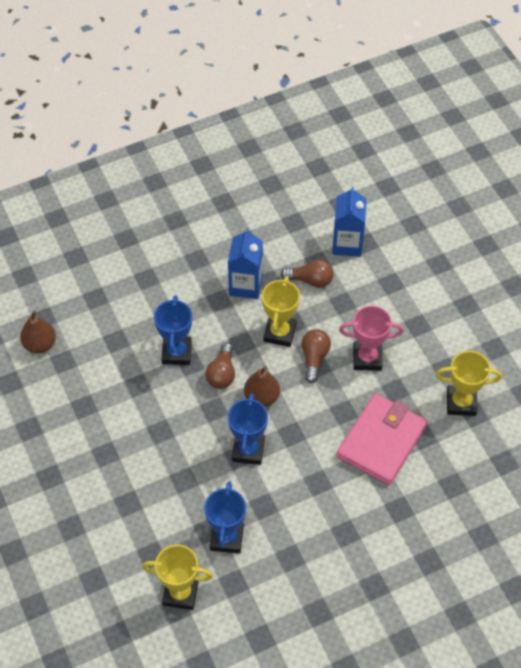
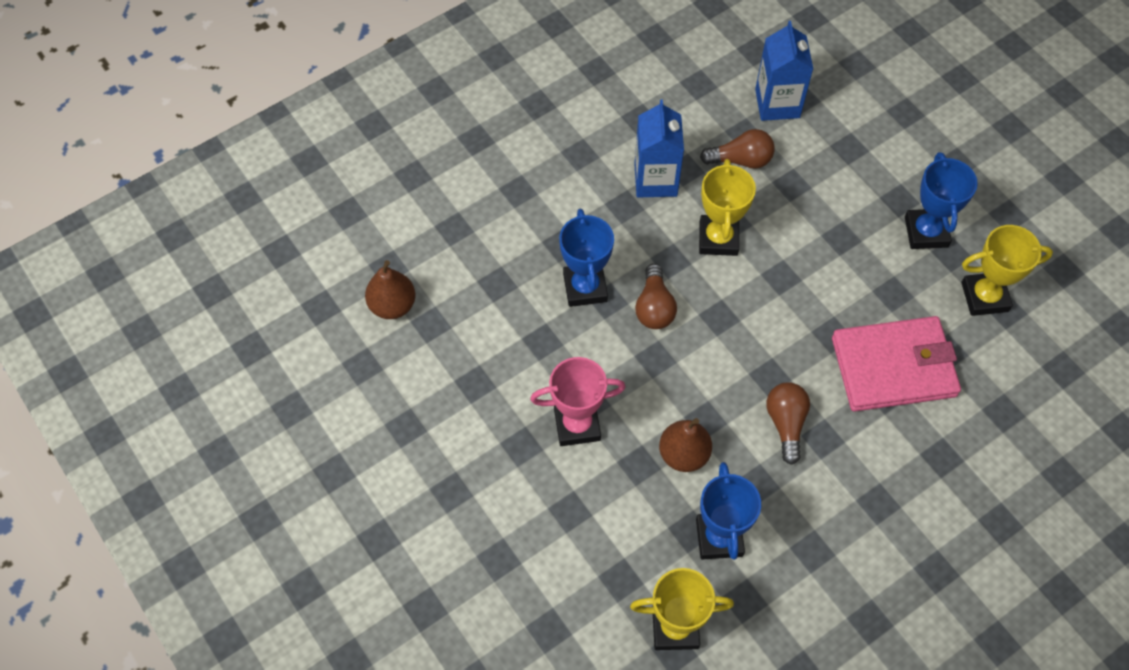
camera: 10 degrees left, 5 degrees up
blue trophy [228,393,268,465] -> blue trophy moved to [905,152,978,249]
brown pear [244,366,280,407] -> brown pear moved to [659,418,712,472]
brown light bulb [302,329,331,383] -> brown light bulb moved to [766,382,810,465]
pink wallet [336,394,427,485] -> pink wallet turned 60 degrees clockwise [832,316,961,412]
pink trophy [339,306,404,371] -> pink trophy moved to [530,357,626,446]

